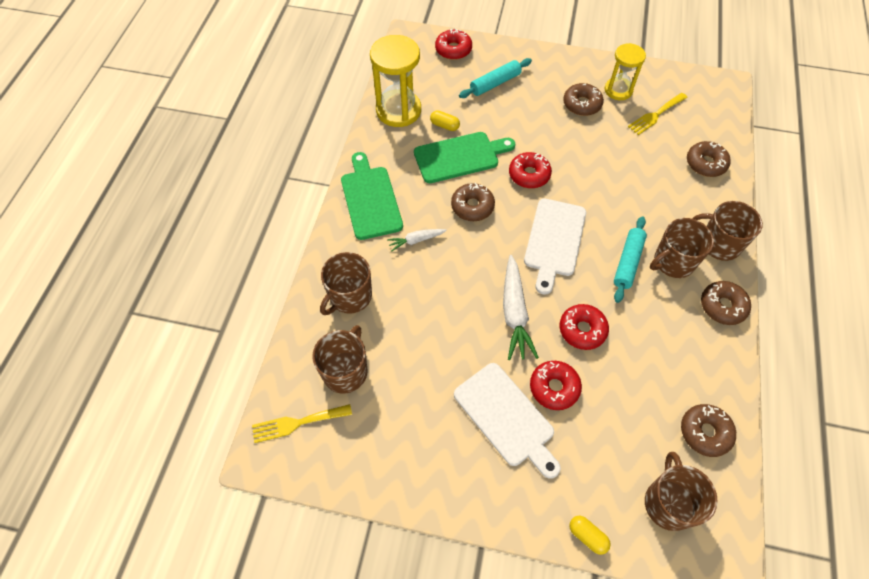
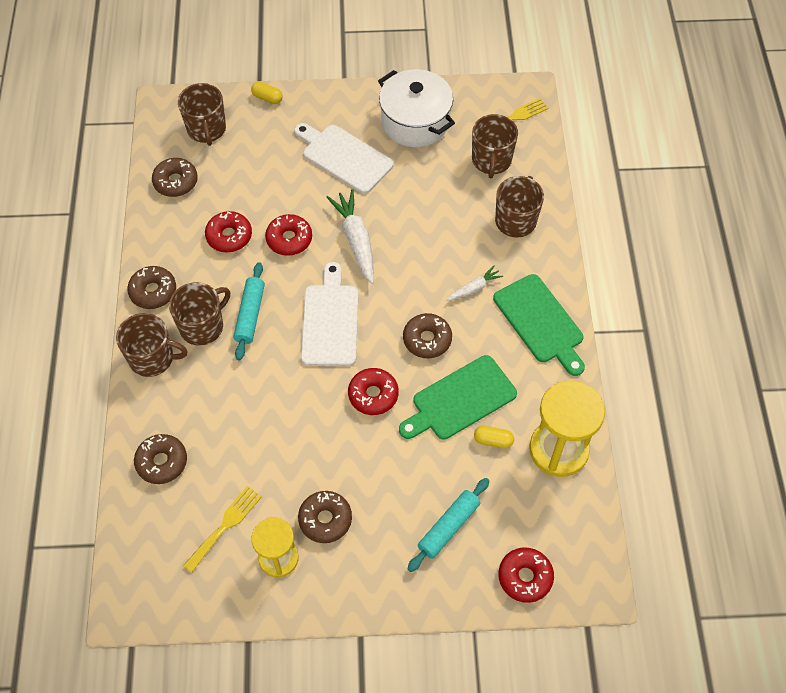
camera: 165 degrees right, 0 degrees up
red donut [530,361,582,410] -> red donut moved to [205,211,252,252]
none -> white pot [378,69,455,147]

